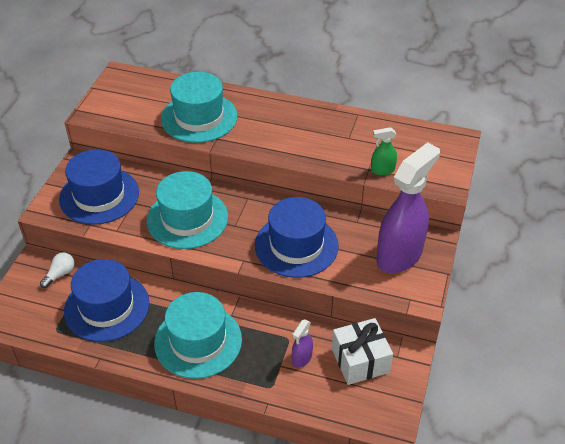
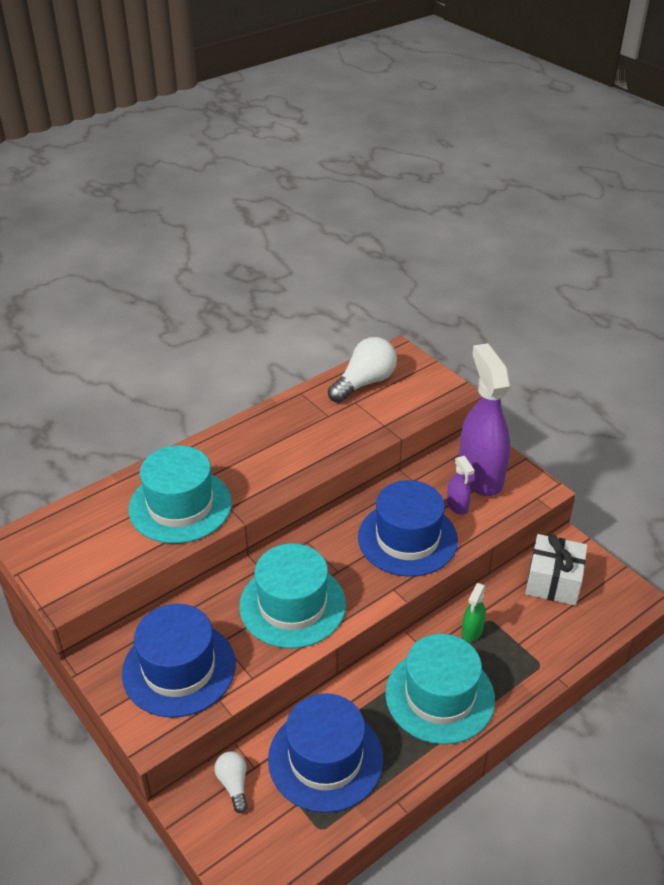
camera: 55 degrees left, 5 degrees down
purple spray bottle [292,319,313,368] -> purple spray bottle moved to [447,456,475,515]
green spray bottle [371,127,397,175] -> green spray bottle moved to [461,583,486,642]
none -> white light bulb [328,337,397,403]

